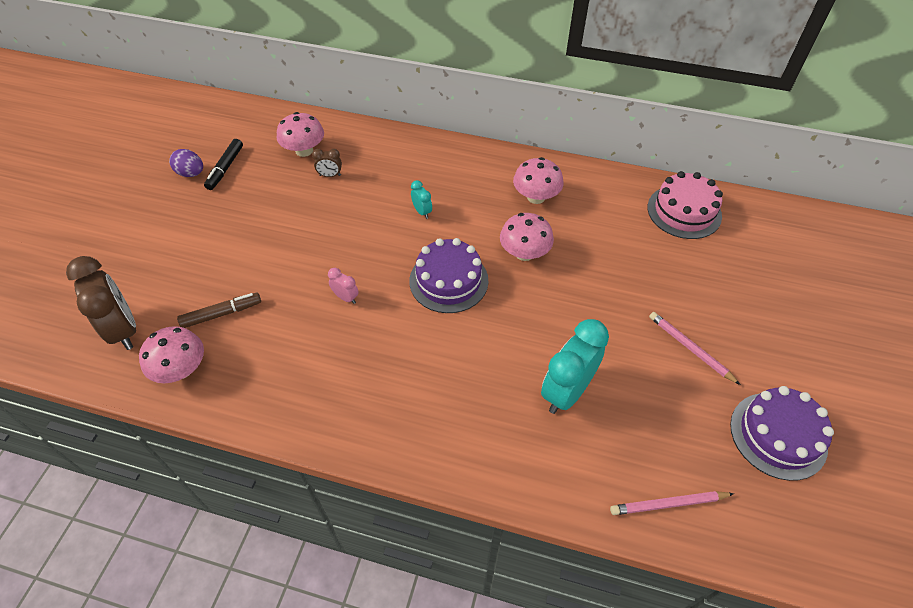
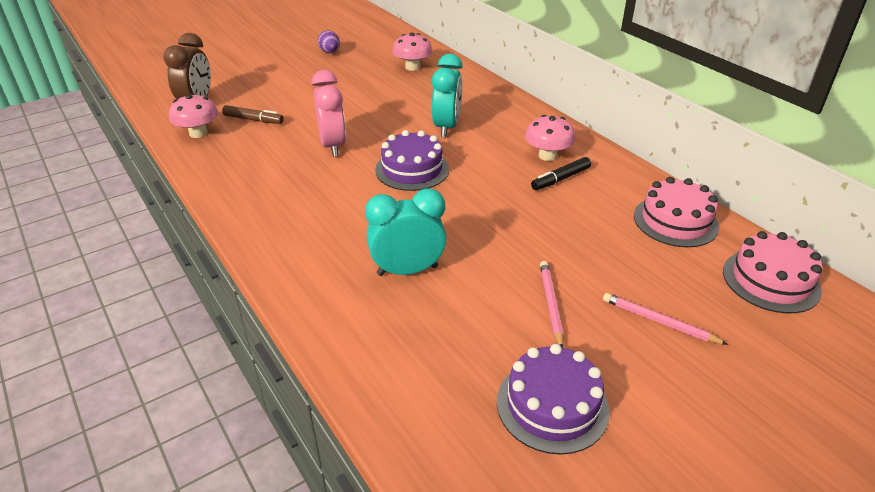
camera: 40 degrees right, 15 degrees down
black marker [204,139,243,190] -> black marker moved to [531,157,591,190]
brown clock [312,149,342,177] -> none
pink clock [328,268,359,304] -> pink clock [311,70,346,157], size x2.20
turquoise clock [411,180,432,219] -> turquoise clock [432,54,463,137], size x2.20
pink mushroom [500,213,554,261] -> none
pink pencil [610,491,734,515] -> pink pencil moved to [603,293,728,345]
none -> pink cake [723,231,822,313]

